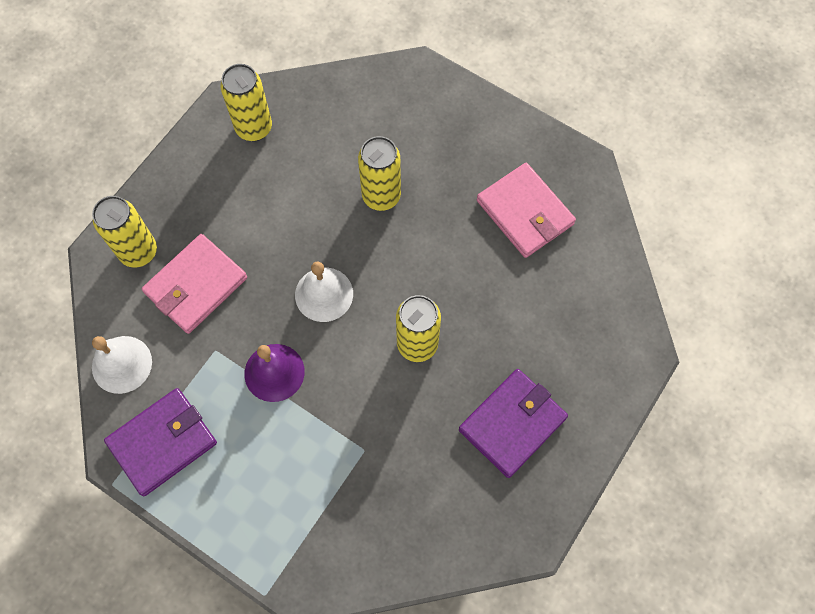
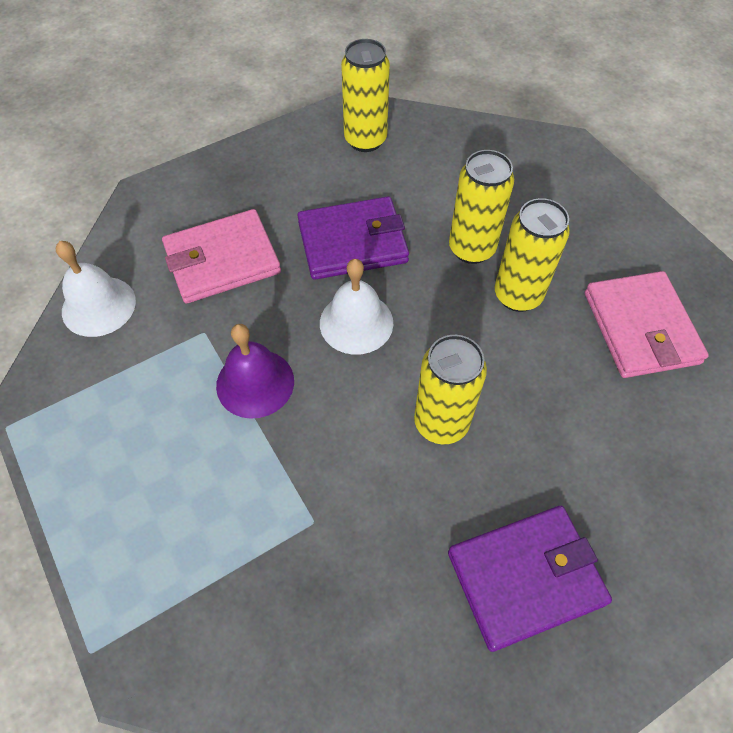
camera: 25 degrees right, 10 degrees down
yellow can [92,196,157,268] -> yellow can moved to [495,198,570,312]
purple wallet [104,388,217,496] -> purple wallet moved to [297,197,409,280]

